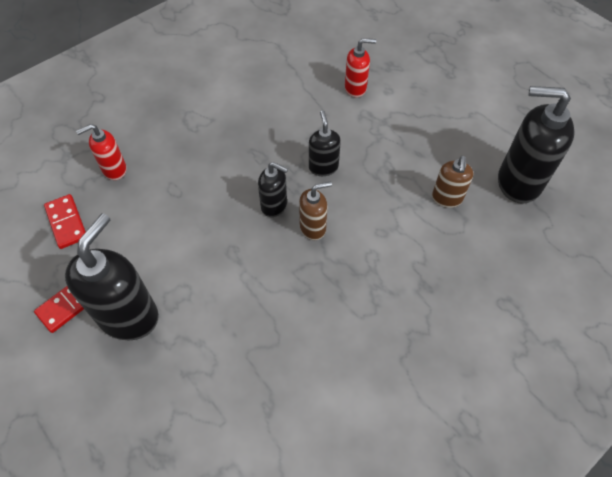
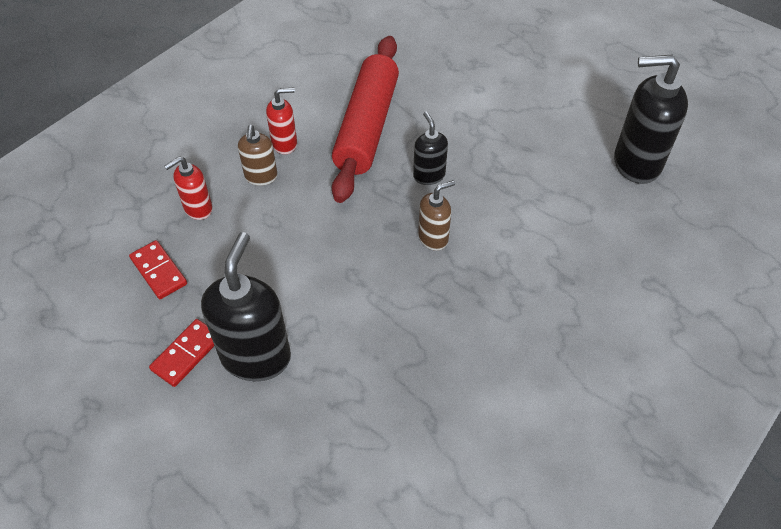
camera: 10 degrees left, 5 degrees down
black soap dispenser [258,162,288,217] -> none
red soap dispenser [345,38,376,97] -> red soap dispenser moved to [266,88,297,154]
brown soap dispenser [432,156,473,208] -> brown soap dispenser moved to [238,125,278,186]
none -> red rolling pin [332,36,399,203]

